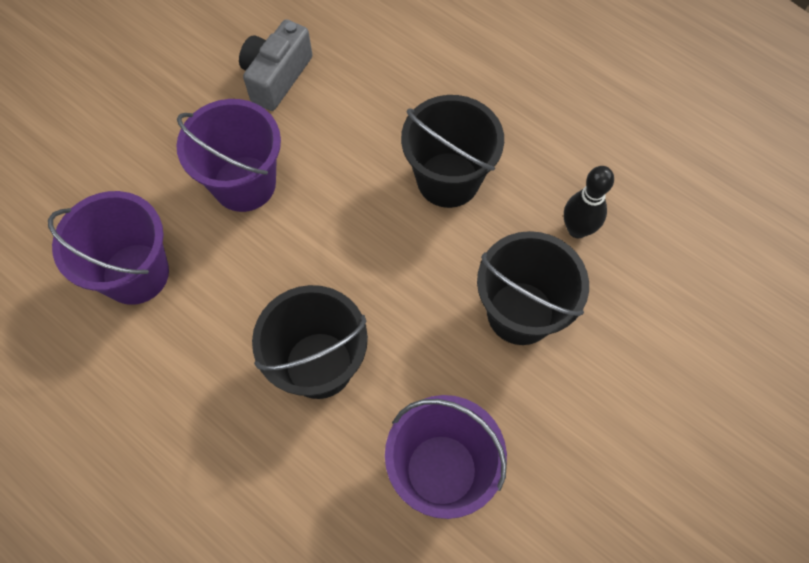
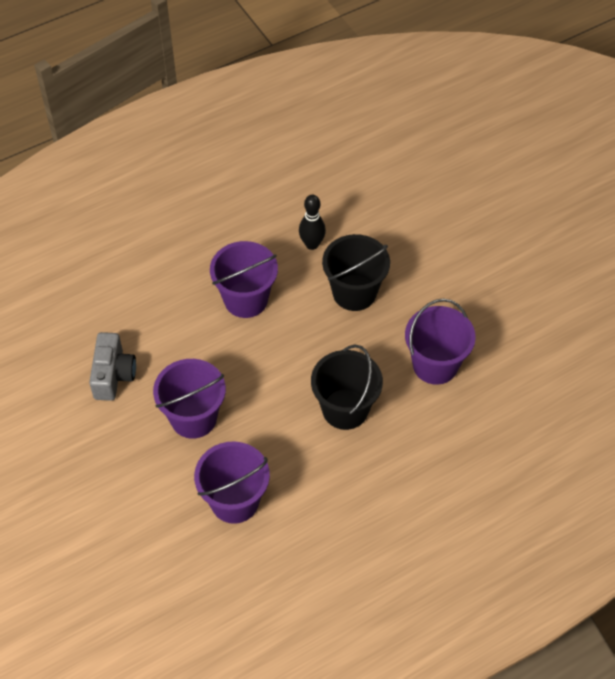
camera: 70 degrees left, 10 degrees down
grey camera [239,19,313,111] -> grey camera turned 135 degrees counterclockwise [89,332,136,401]
black bucket [401,95,504,208] -> purple bucket [210,241,278,318]

